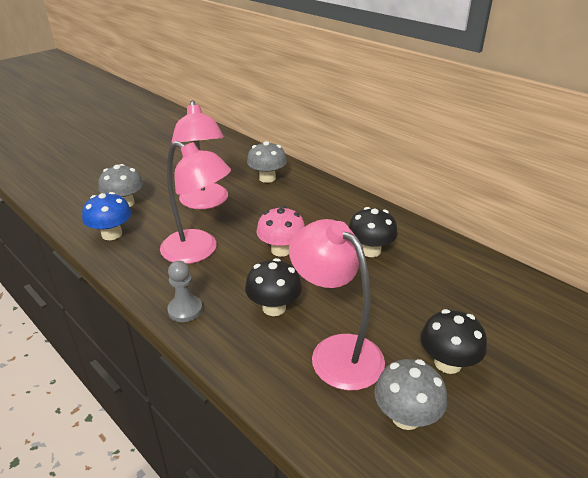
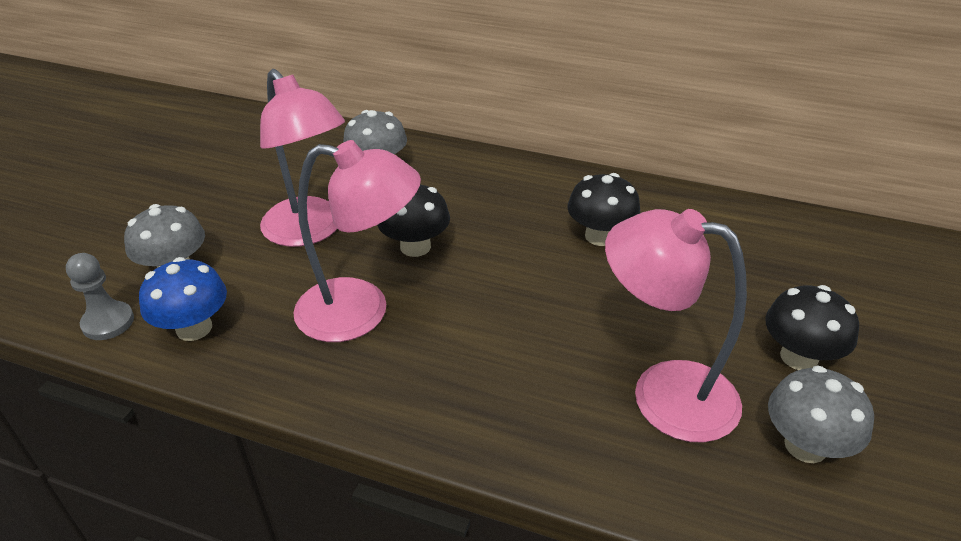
camera: 25 degrees left, 5 degrees up
grey pawn [167,261,202,322] -> grey pawn moved to [66,253,134,340]
black mushroom [245,258,302,316] -> black mushroom moved to [377,185,450,257]
pink mushroom [256,206,305,257] -> none

